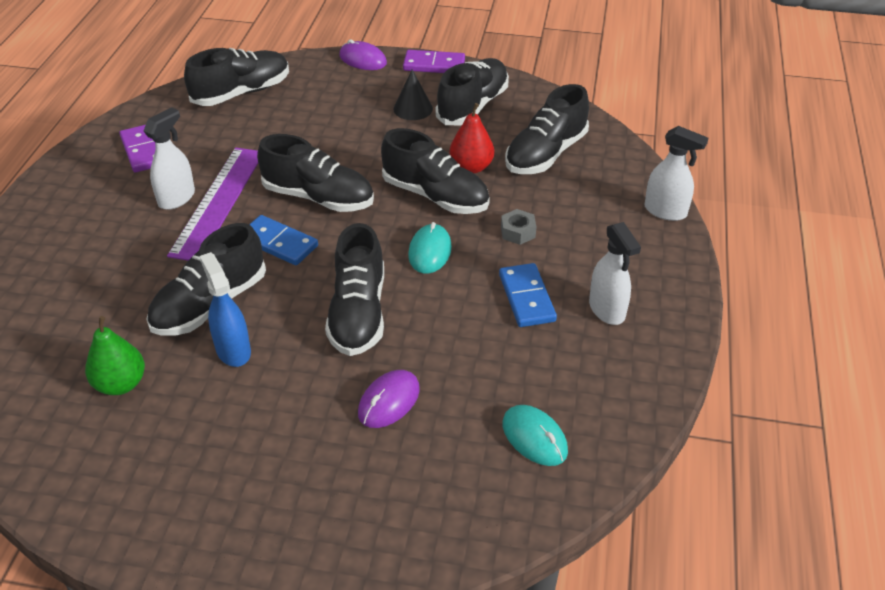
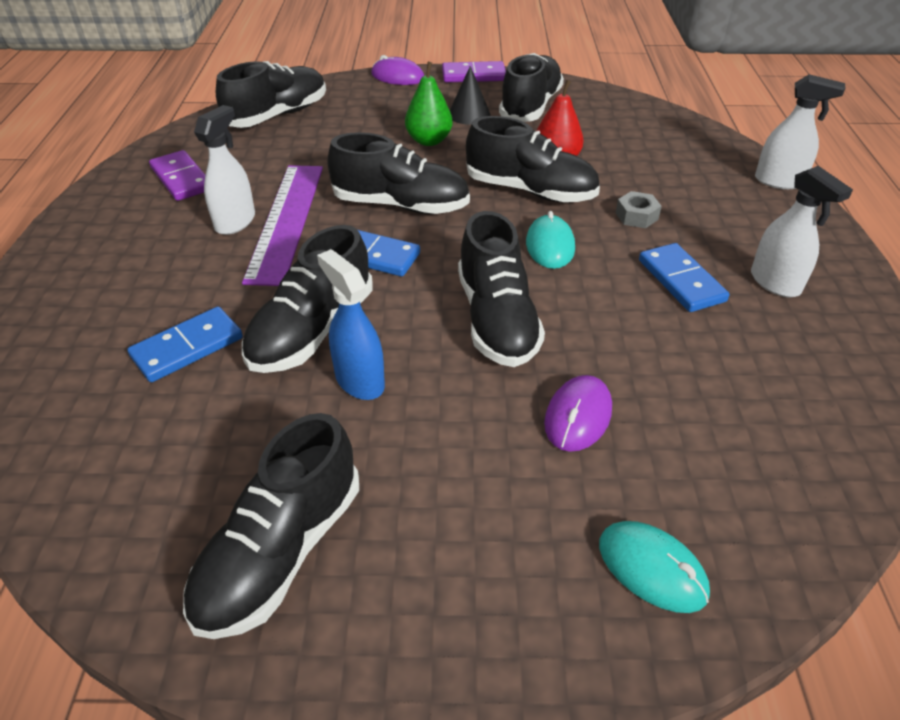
camera: 10 degrees left, 0 degrees up
green pear [85,316,145,395] -> green pear moved to [405,62,453,146]
turquoise mouse [503,405,568,466] -> turquoise mouse moved to [599,521,710,613]
black shoe [505,84,589,174] -> black shoe moved to [183,413,359,639]
none -> blue domino [127,307,243,382]

